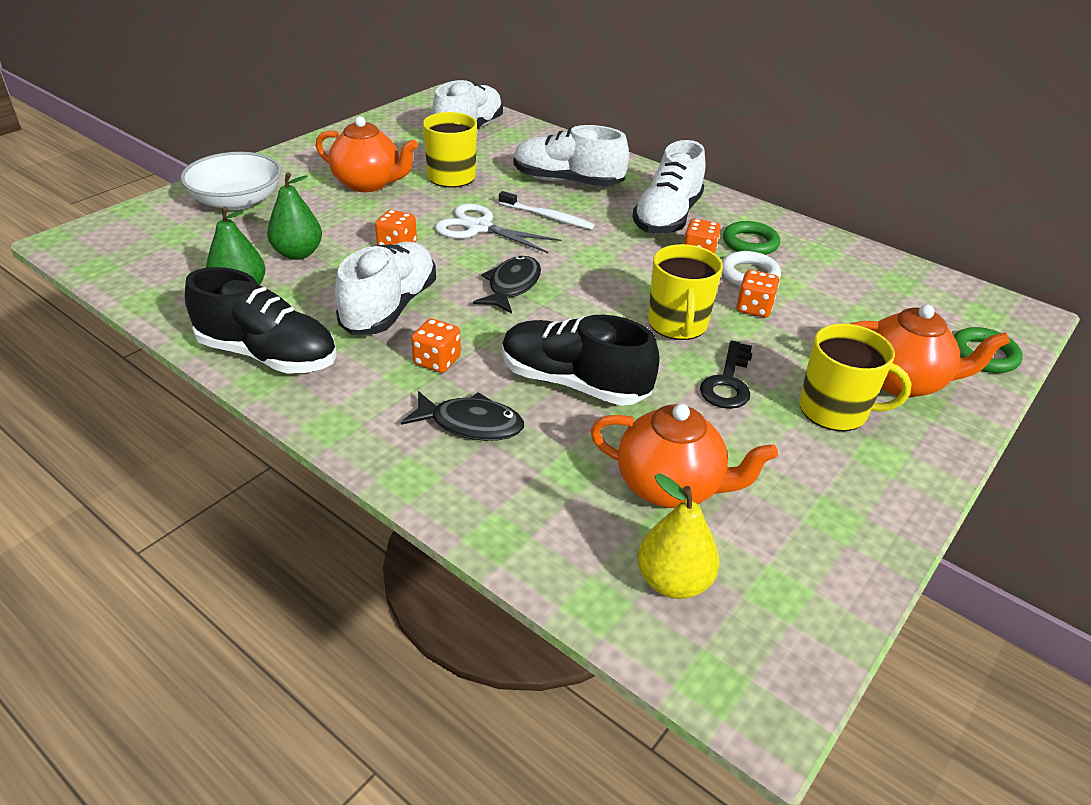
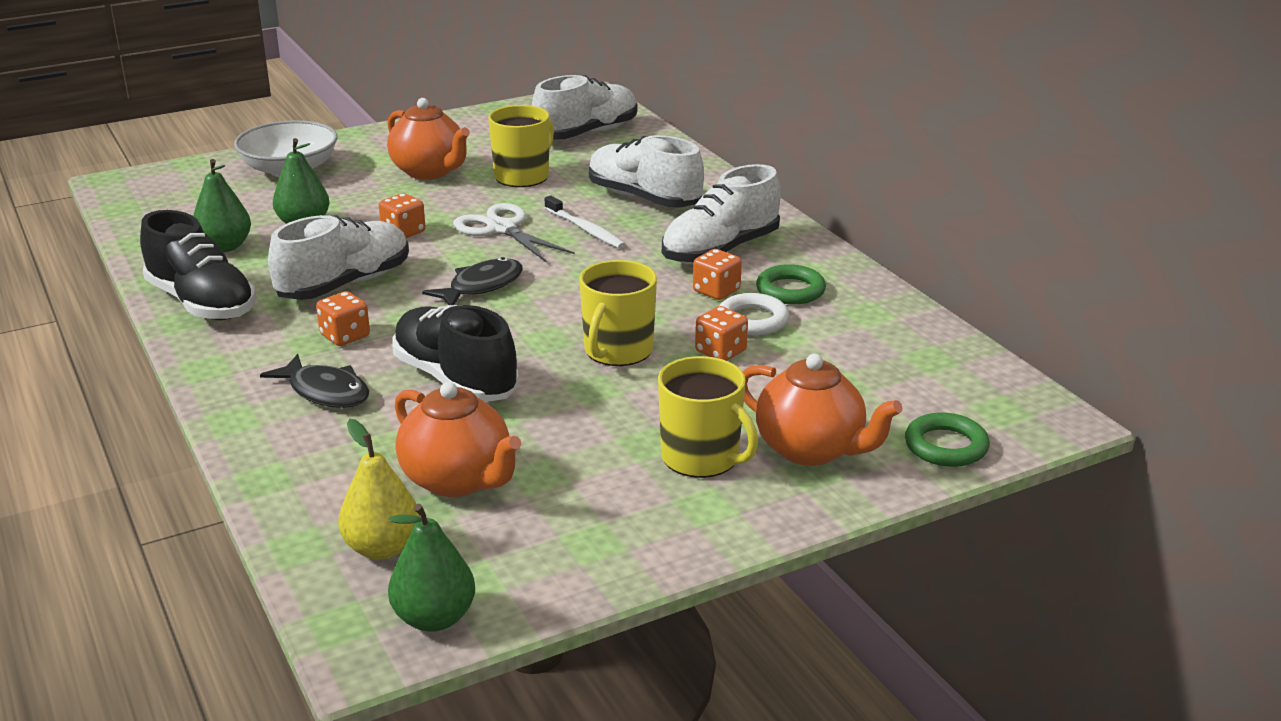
camera: 25 degrees right, 10 degrees down
black key [700,340,752,409] -> none
none -> green pear [388,504,475,632]

